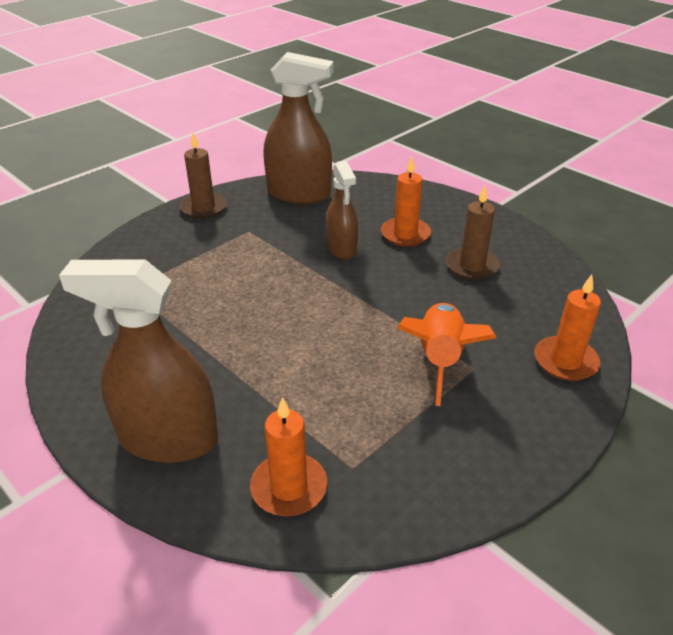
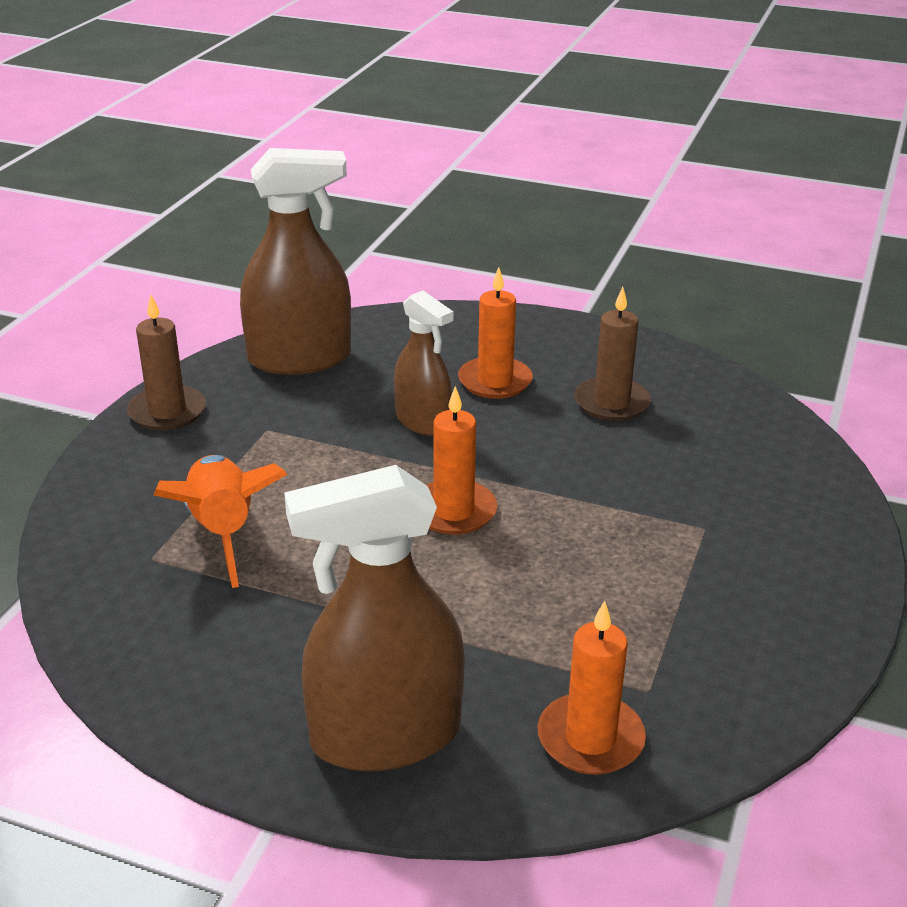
camera: 25 degrees left, 5 degrees down
orange rocket [397,303,496,406] -> orange rocket moved to [154,455,287,588]
orange candle [535,274,601,381] -> orange candle moved to [427,386,497,535]

